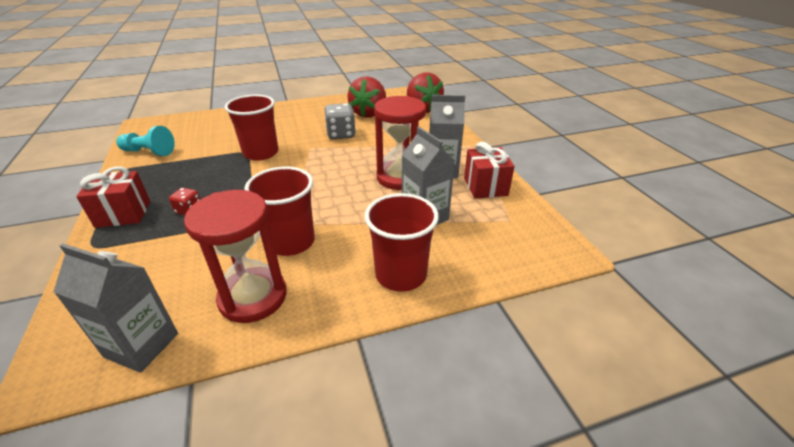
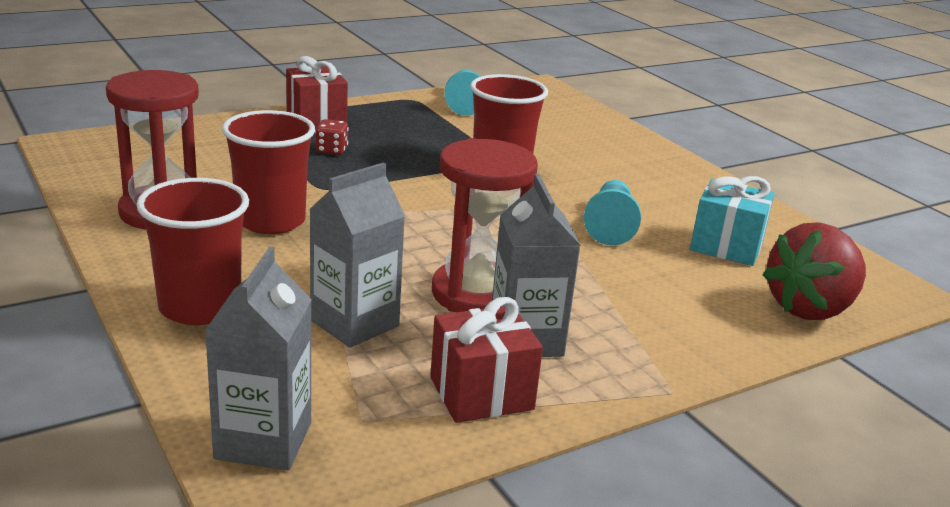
camera: 75 degrees right, 10 degrees down
grey carton [53,244,178,373] -> grey carton moved to [205,247,312,470]
grey dice [325,103,356,139] -> turquoise pawn [584,180,641,245]
red strawberry [348,76,386,118] -> turquoise gift [690,176,775,266]

